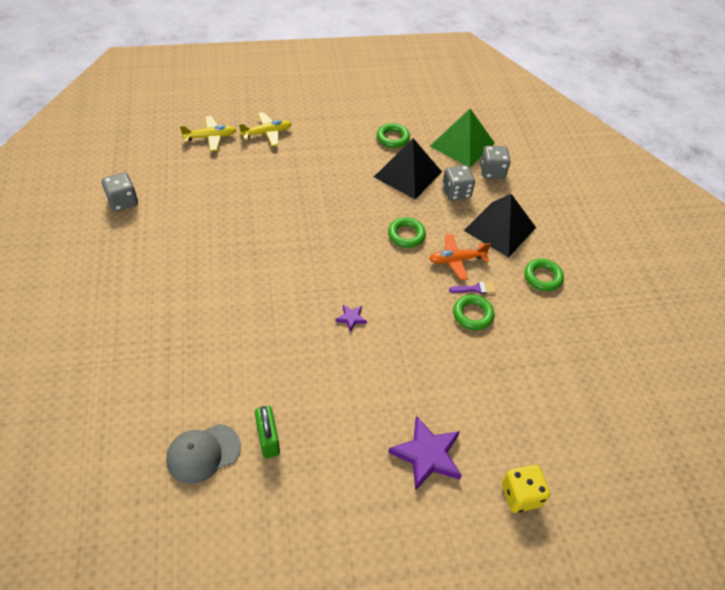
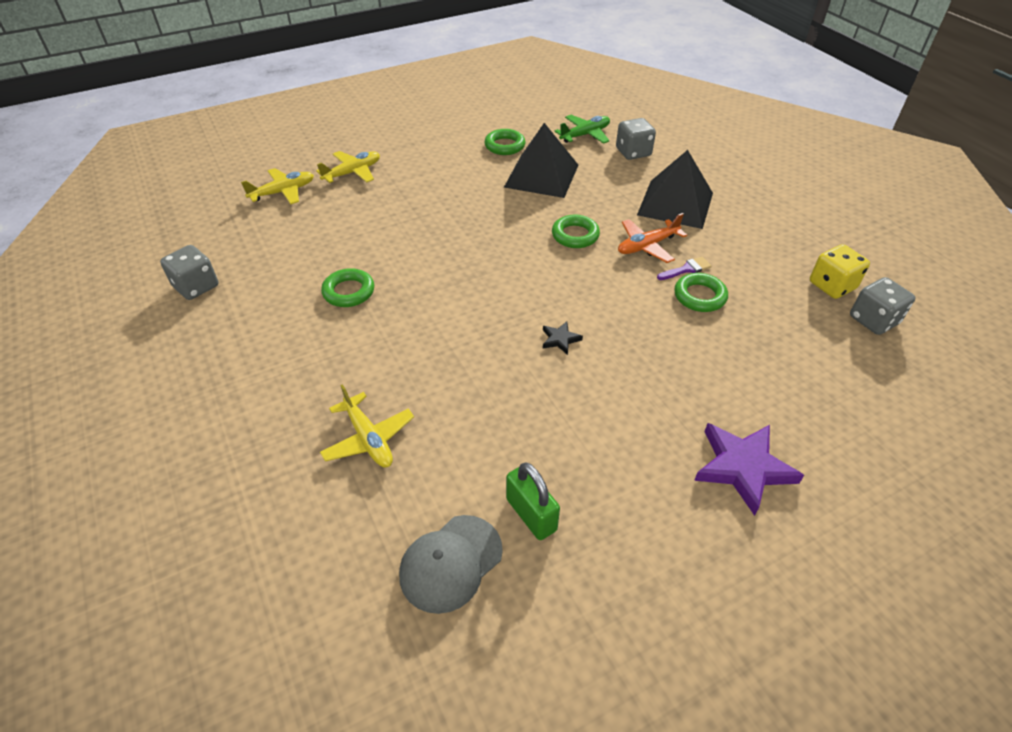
camera: 15 degrees left, 5 degrees down
purple star [335,305,367,332] -> black star [543,321,583,355]
green pyramid [430,109,495,168] -> green plane [555,115,610,144]
grey dice [442,165,475,201] -> grey dice moved to [850,277,915,335]
yellow dice [502,465,550,513] -> yellow dice moved to [810,244,870,299]
green ring [524,258,564,291] -> green ring moved to [321,268,374,307]
none -> yellow plane [320,384,414,467]

